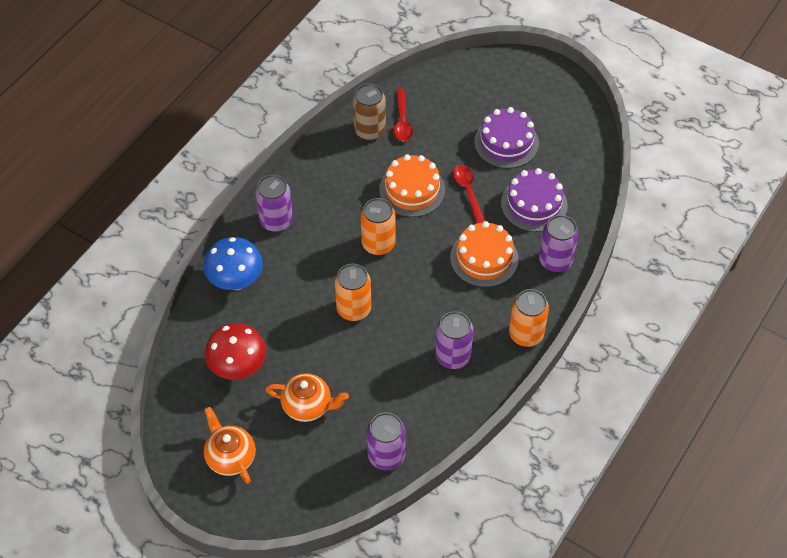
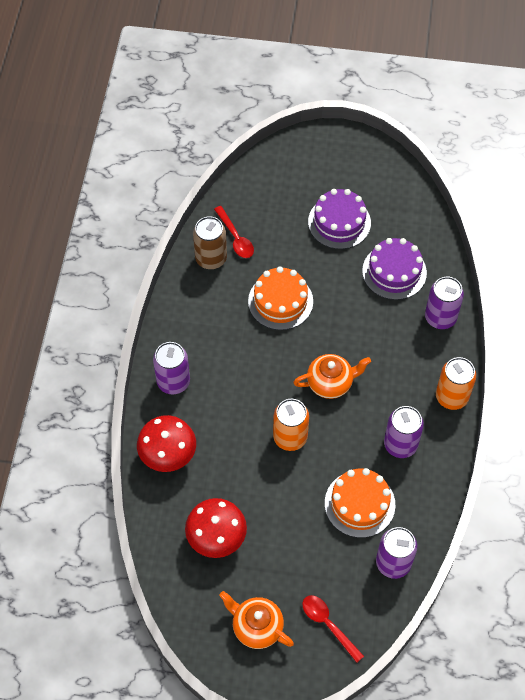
camera: 25 degrees left, 5 degrees up
blue mushroom [204,237,263,290] -> red mushroom [137,415,196,472]
orange teapot [265,373,349,422] -> orange teapot moved to [293,354,371,399]
orange can [361,198,396,255] -> none
orange cake [450,221,519,287] -> orange cake moved to [325,468,395,538]
red spoon [453,165,485,223] -> red spoon moved to [302,595,364,663]

